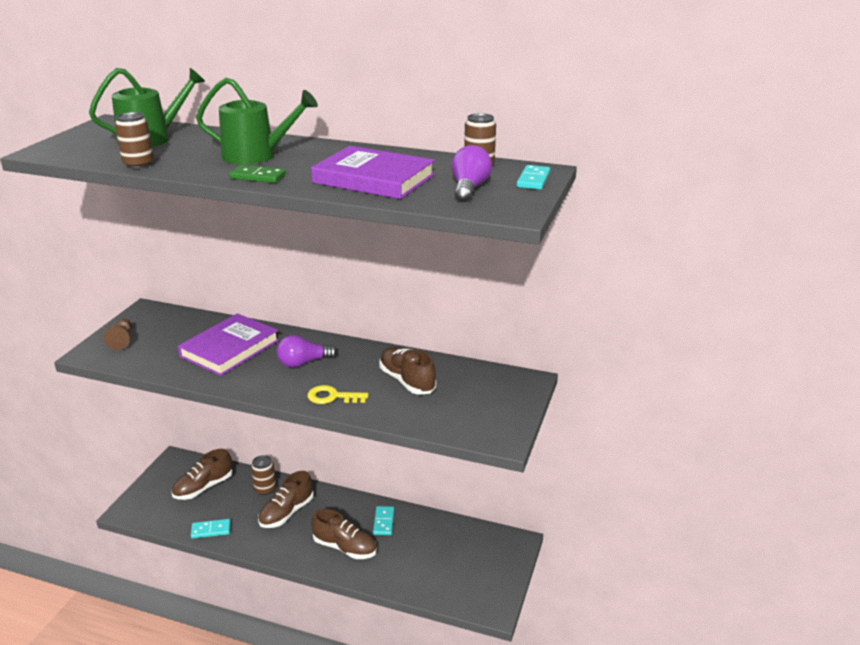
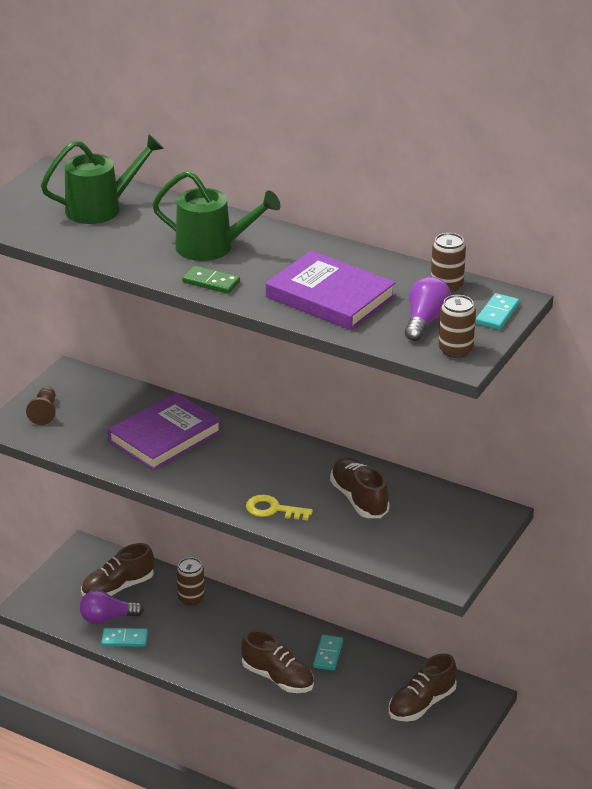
camera: 10 degrees right, 5 degrees up
brown can [115,112,154,169] -> brown can moved to [439,295,476,358]
brown shoe [258,471,314,528] -> brown shoe moved to [389,653,457,721]
purple light bulb [277,335,337,368] -> purple light bulb moved to [80,590,144,624]

